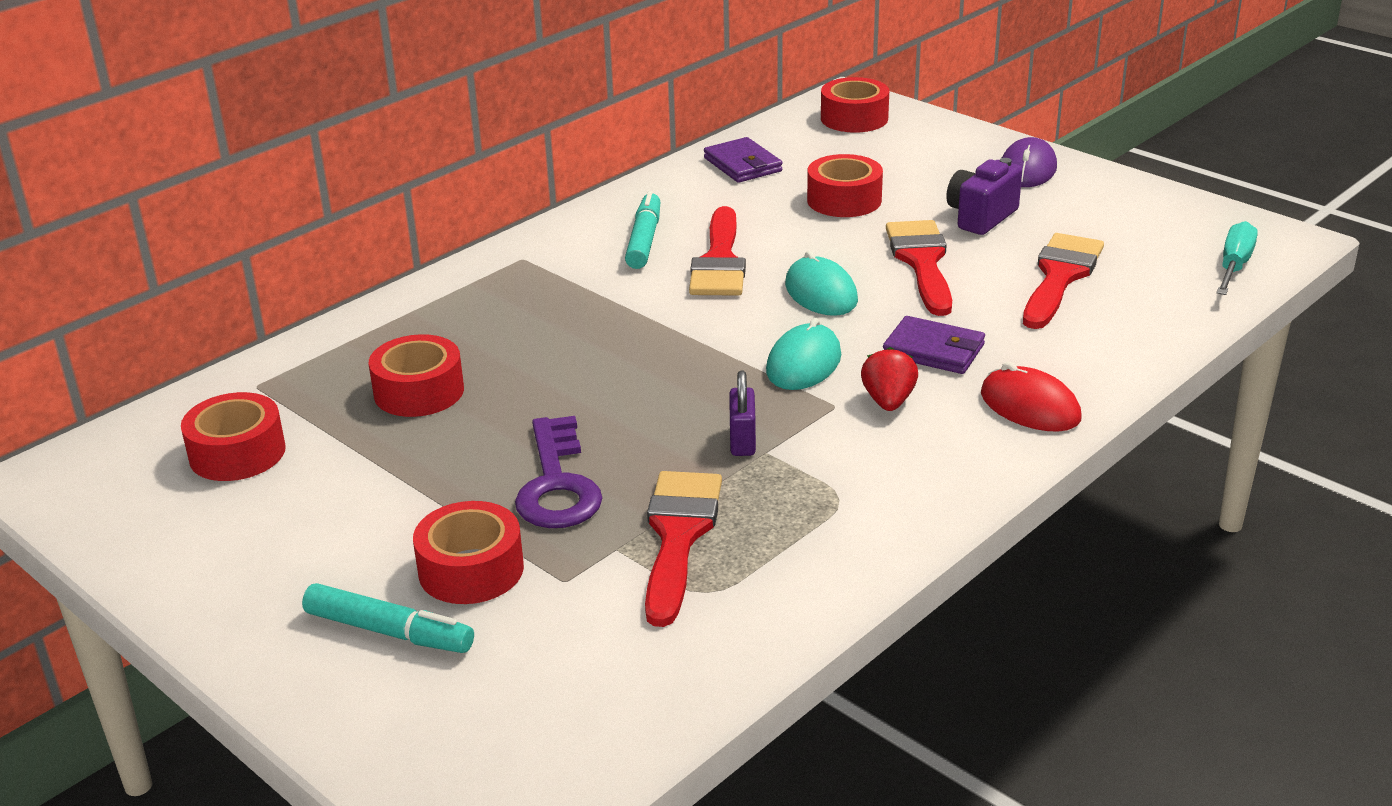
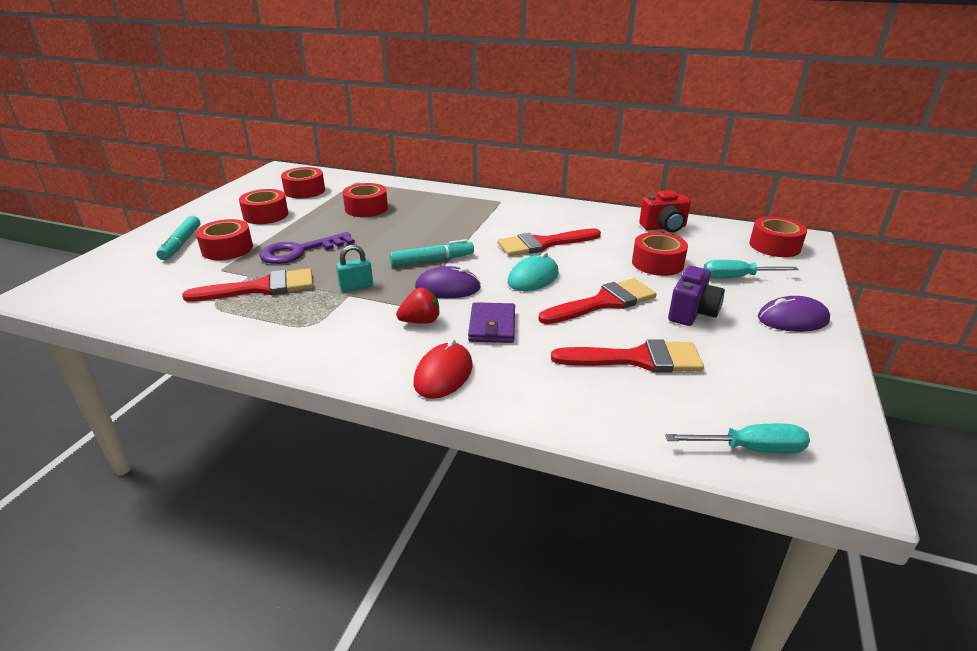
camera: 65 degrees right, 0 degrees up
turquoise marker [625,191,660,269] -> turquoise marker moved to [390,239,474,267]
purple wallet [704,137,782,183] -> red camera [639,190,691,232]
purple padlock [729,371,756,456] -> turquoise padlock [336,245,373,292]
turquoise mouse [766,318,841,390] -> purple mouse [415,266,481,298]
purple camera [946,158,1022,235] -> purple camera turned 105 degrees clockwise [668,266,725,326]
none -> red tape [239,189,288,224]
none -> turquoise screwdriver [703,260,799,278]

